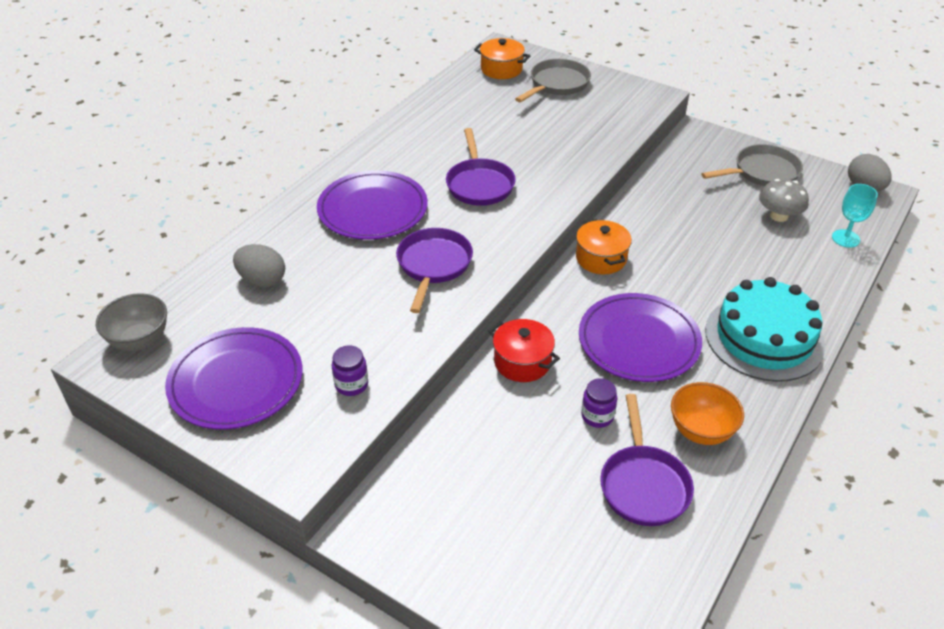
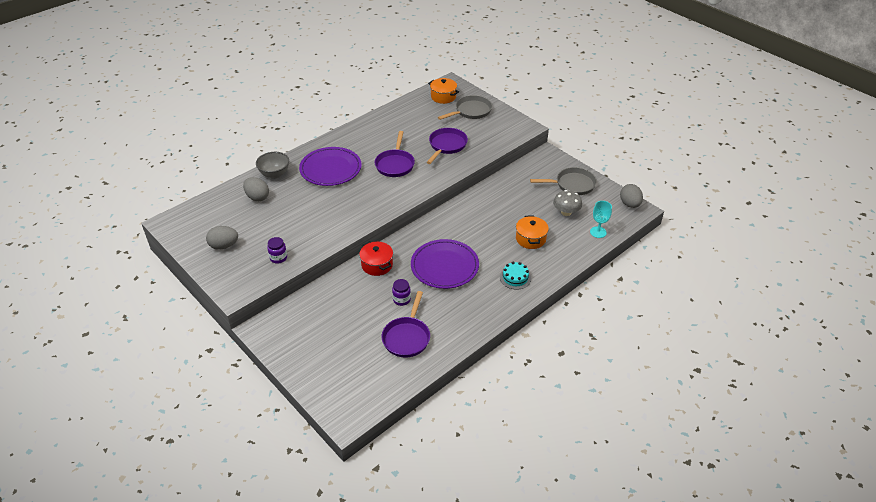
camera: 15 degrees right, 0 degrees up
grey bowl [96,293,167,351] -> grey bowl moved to [256,152,289,179]
purple plate [165,327,303,430] -> grey egg [206,226,238,250]
purple pan [396,228,473,313] -> purple pan moved to [427,128,468,164]
orange pot [576,219,632,274] -> orange pot moved to [516,215,549,249]
orange bowl [671,382,744,445] -> none
turquoise cake [705,277,825,382] -> turquoise cake [500,262,531,290], size x0.47

